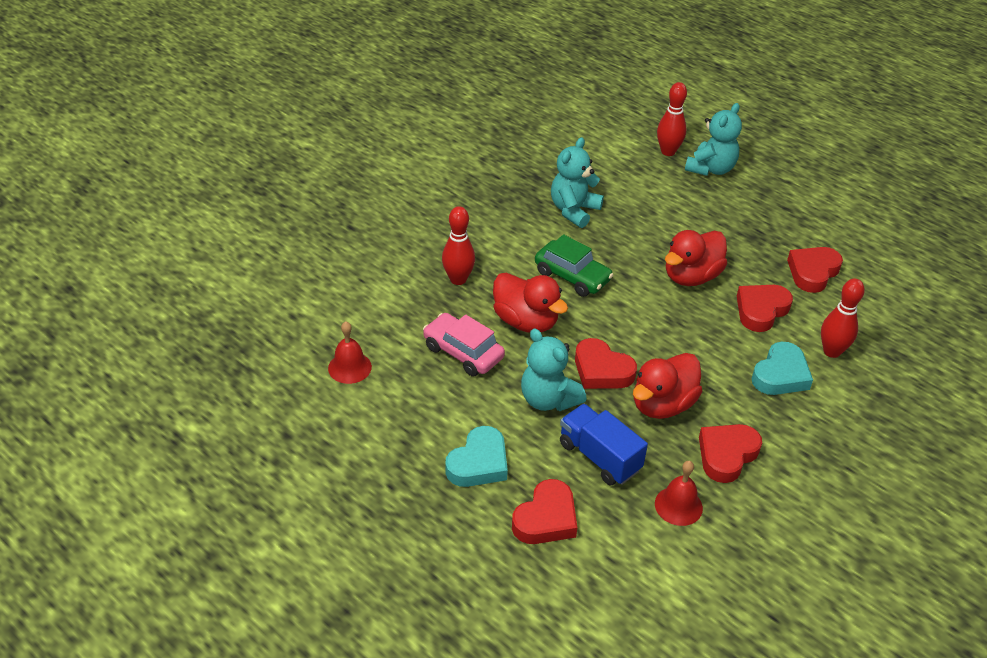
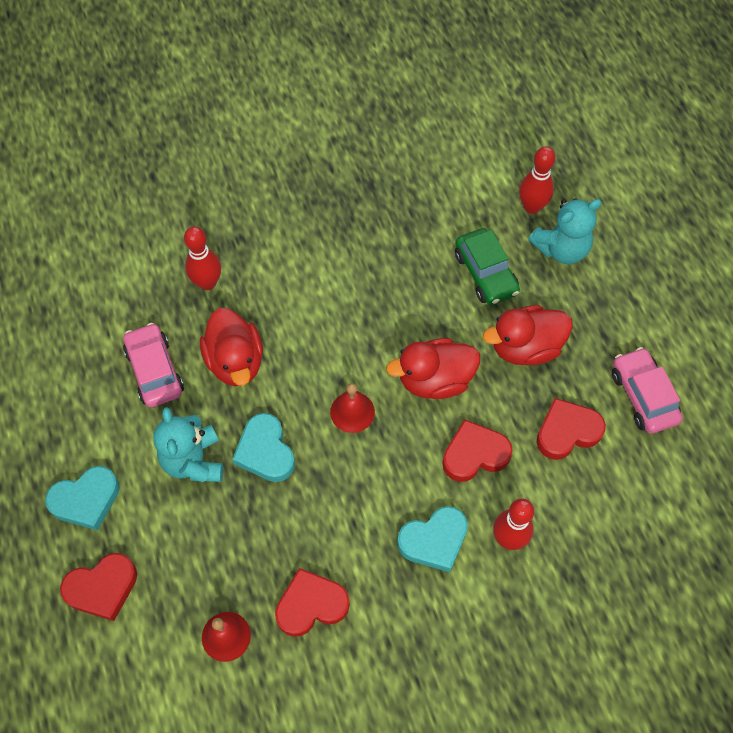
camera: 30 degrees right, 20 degrees up
red bell [328,321,372,384] -> red bell moved to [330,383,375,433]
green car [535,234,613,297] -> green car moved to [455,228,520,305]
turquoise teddy bear [551,137,604,228] -> none
blue truck [560,404,648,486] -> none
red heart [575,338,637,389] -> turquoise heart [232,413,295,482]
red duck [633,353,702,419] -> red duck moved to [483,305,573,365]
none -> pink car [612,347,683,434]

